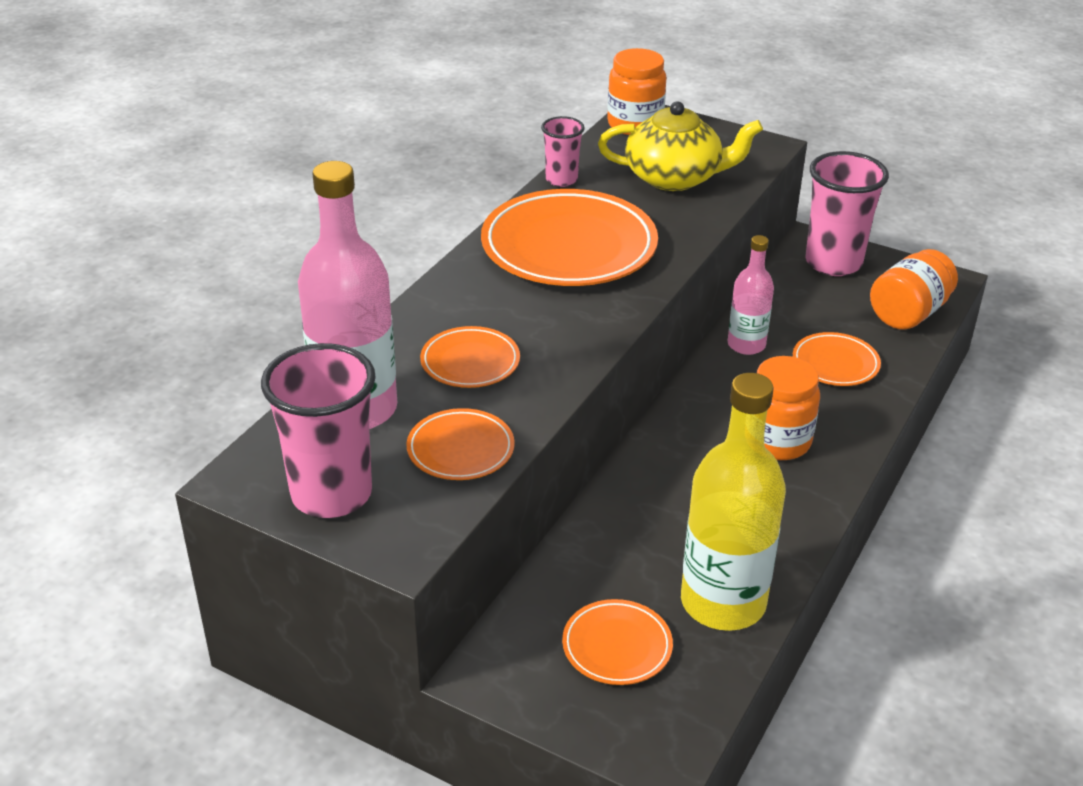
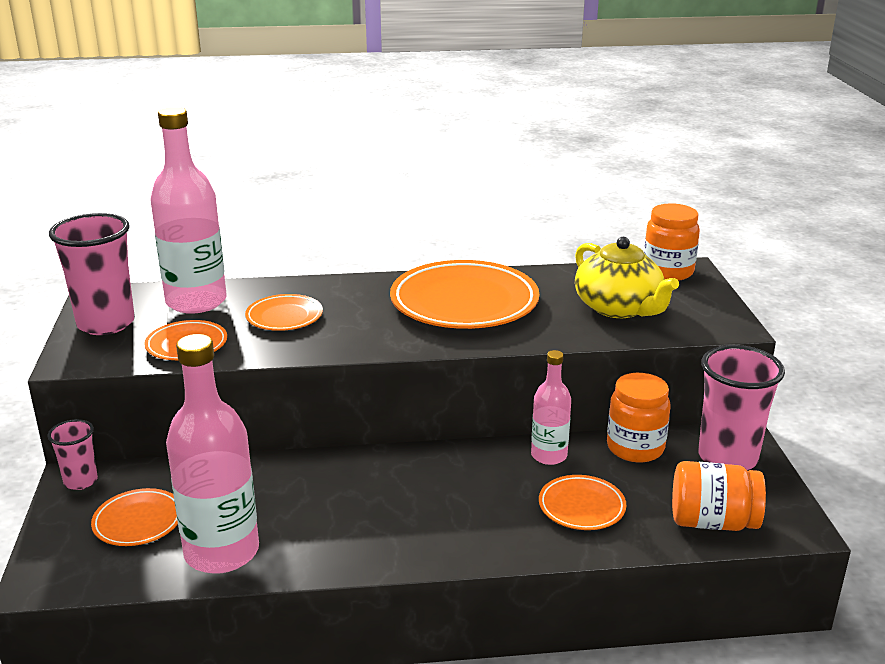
camera: 55 degrees right, 10 degrees down
pink cup [541,116,584,187] -> pink cup moved to [48,419,98,490]
yellow bottle [681,373,786,631] -> pink bottle [166,334,259,574]
orange jar [757,356,820,460] -> orange jar moved to [607,373,671,462]

